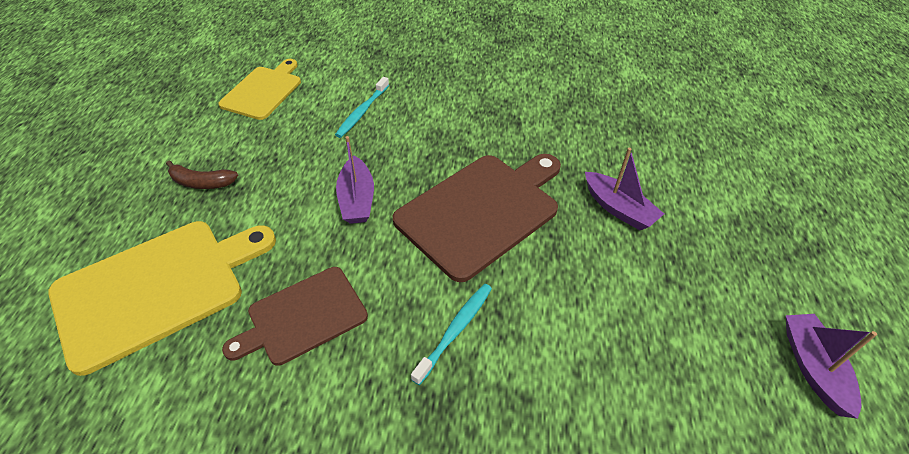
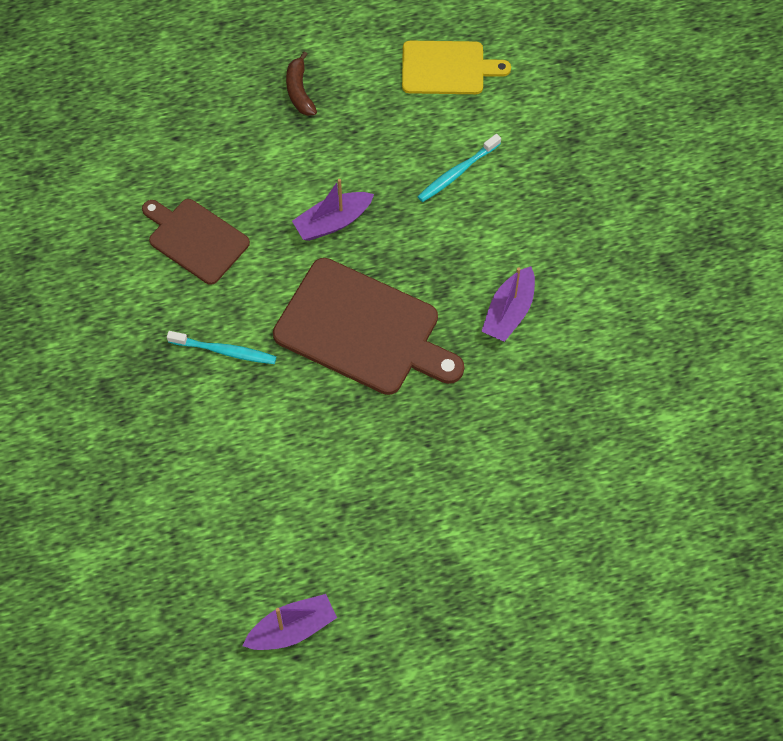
camera: 70 degrees right, 15 degrees up
yellow cutting board [48,221,276,376] -> none
turquoise toothbrush [335,77,389,138] -> turquoise toothbrush turned 45 degrees counterclockwise [417,134,501,202]
purple boat [585,148,664,230] -> purple boat moved to [481,266,535,342]

